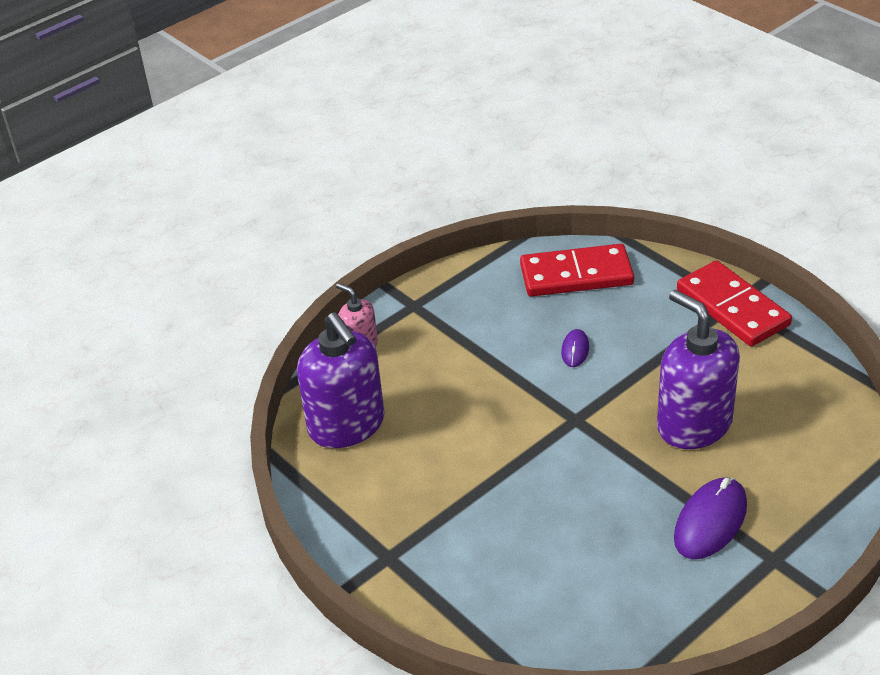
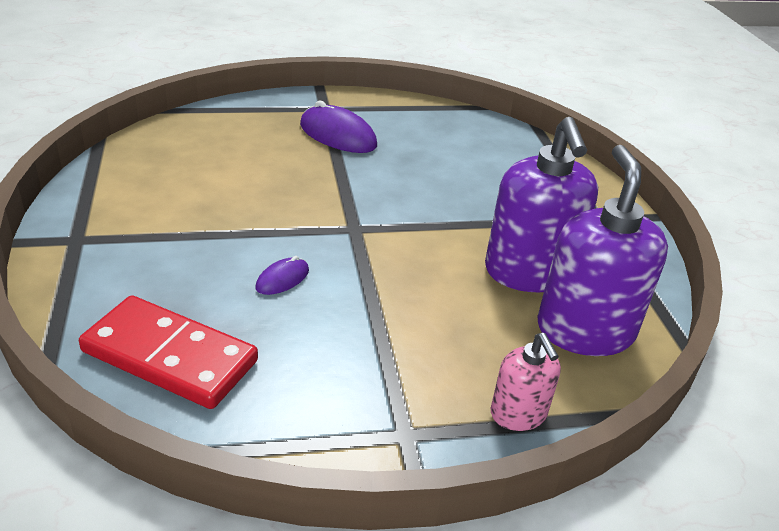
camera: 155 degrees left, 5 degrees down
purple soap dispenser [657,289,740,449] -> purple soap dispenser moved to [485,117,598,292]
purple mouse [674,477,747,559] -> purple mouse turned 60 degrees clockwise [300,101,377,153]
red domino [677,261,792,346] -> none

